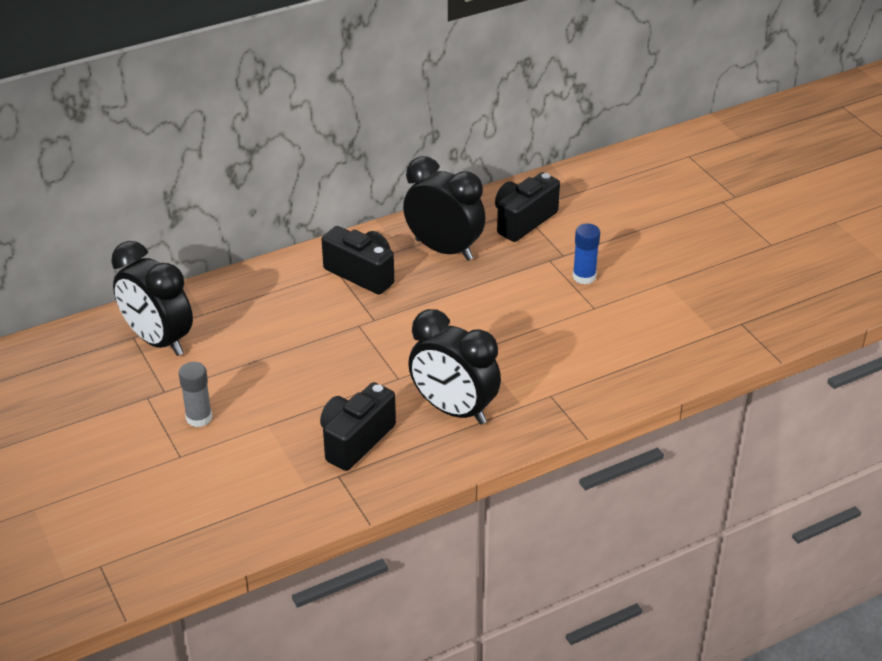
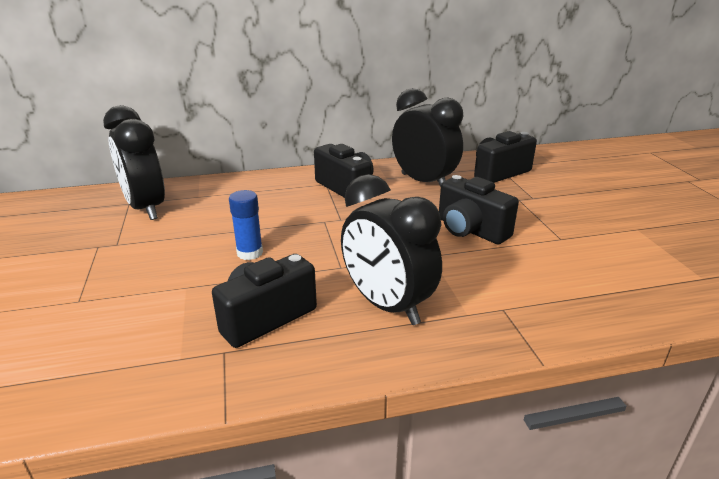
camera: 15 degrees right, 10 degrees down
grey glue stick [179,362,212,427] -> none
blue glue stick [573,223,600,284] -> blue glue stick moved to [229,190,263,260]
none -> black camera [439,175,519,244]

